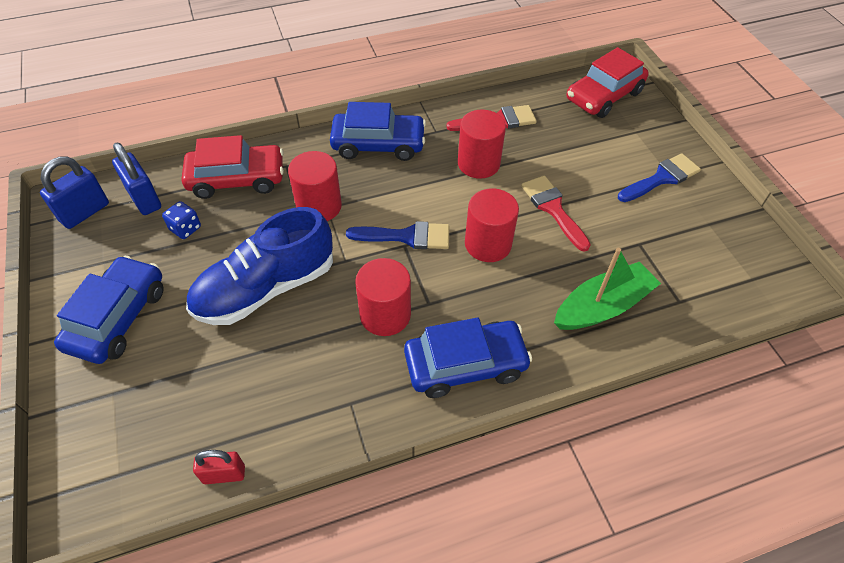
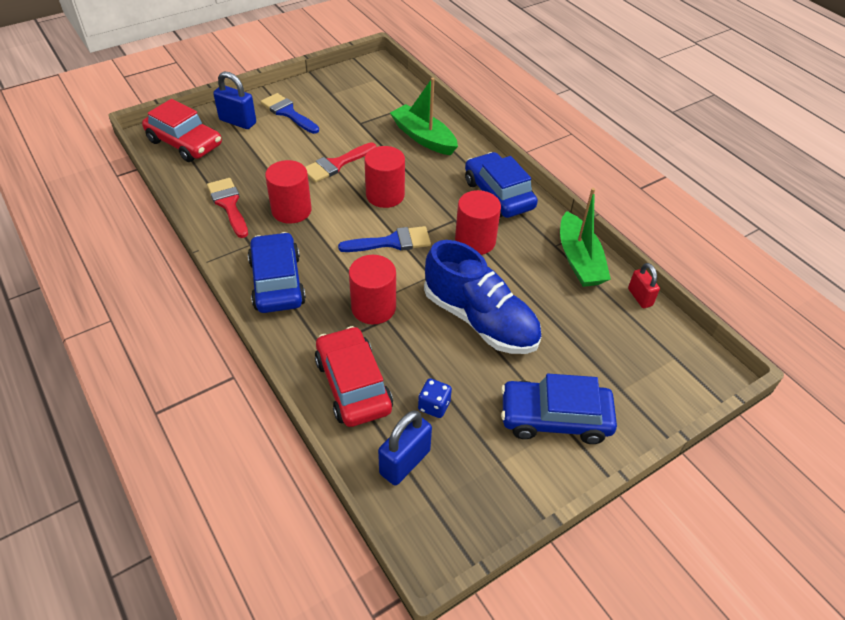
camera: 105 degrees left, 5 degrees down
blue padlock [40,156,109,229] -> blue padlock moved to [213,71,256,129]
blue brush [346,221,449,249] -> blue brush turned 90 degrees clockwise [338,226,431,252]
none -> green boat [560,188,611,287]

